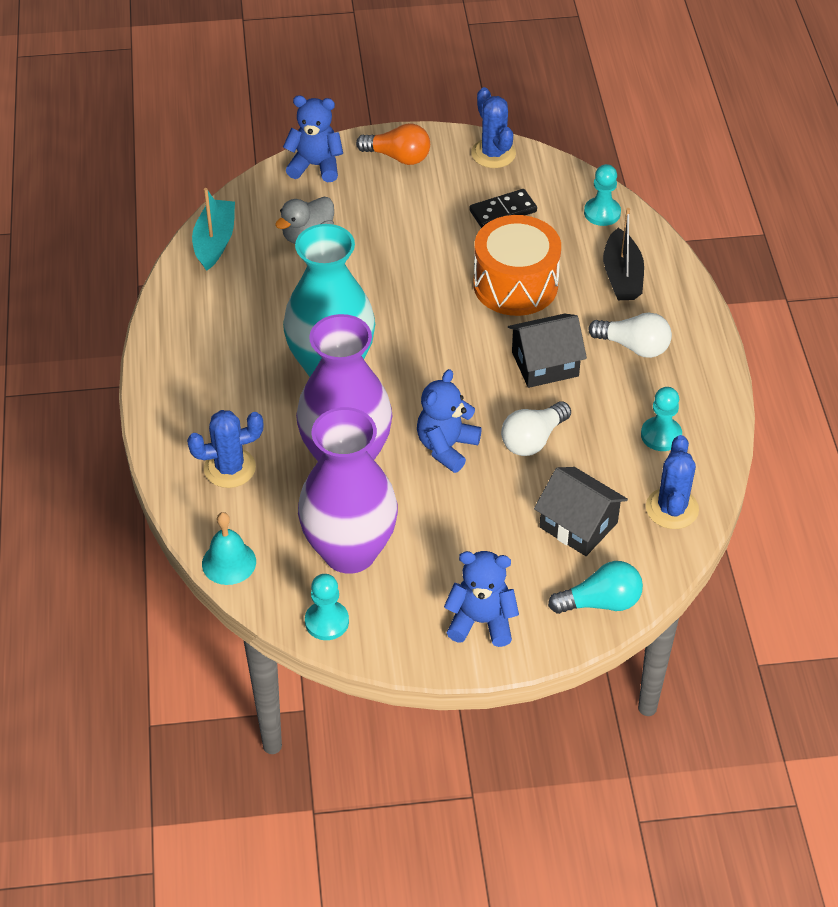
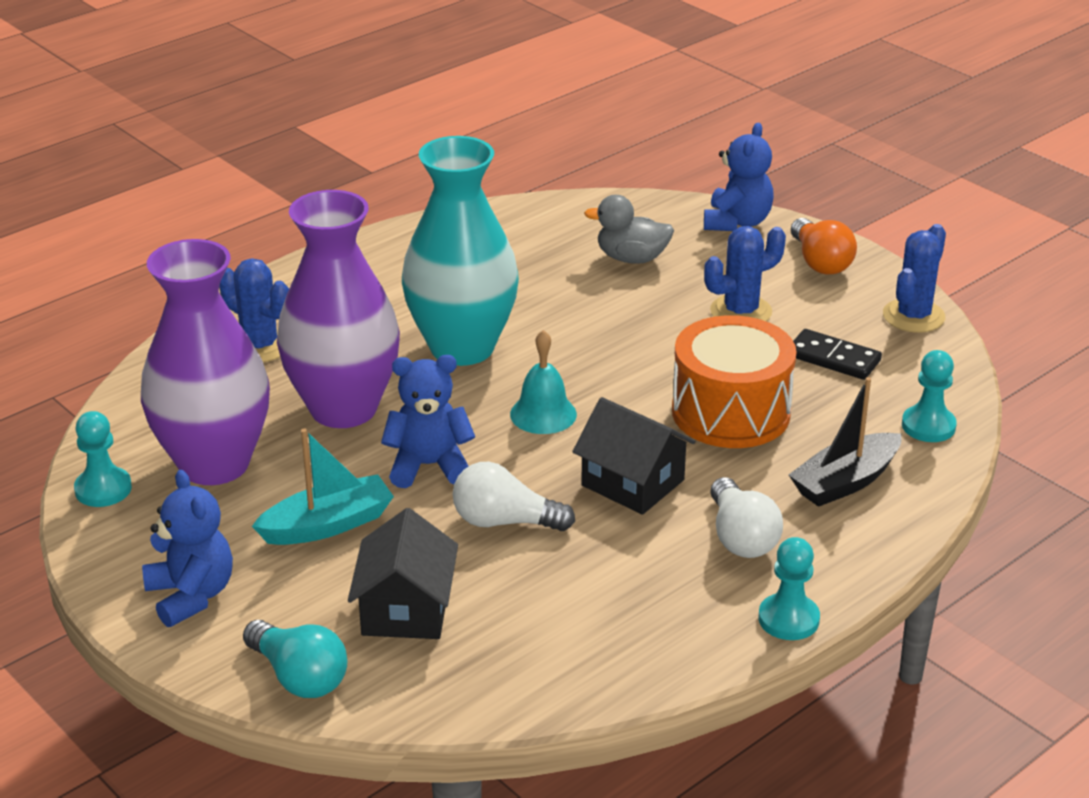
camera: 55 degrees right, 15 degrees down
turquoise boat [192,188,235,271] -> turquoise boat moved to [252,429,394,545]
turquoise bell [202,512,256,585] -> turquoise bell moved to [510,330,577,434]
blue teddy bear [283,95,343,182] -> blue teddy bear turned 45 degrees clockwise [704,123,774,231]
turquoise pawn [641,387,682,451] -> turquoise pawn moved to [758,537,820,640]
blue cactus [646,435,699,529] -> blue cactus moved to [704,226,786,321]

